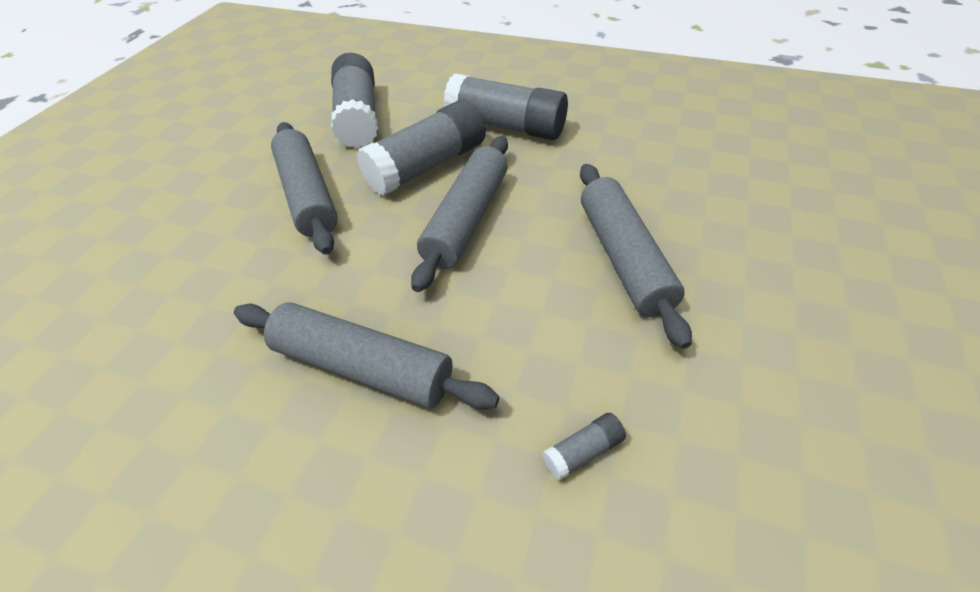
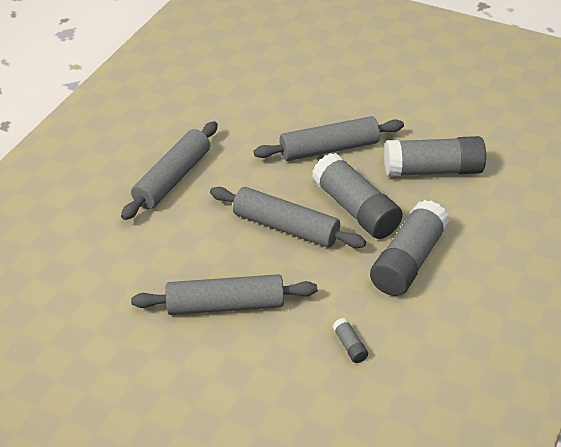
camera: 95 degrees right, 5 degrees down
grey glue stick [542,413,626,481] -> grey glue stick moved to [332,318,368,363]

